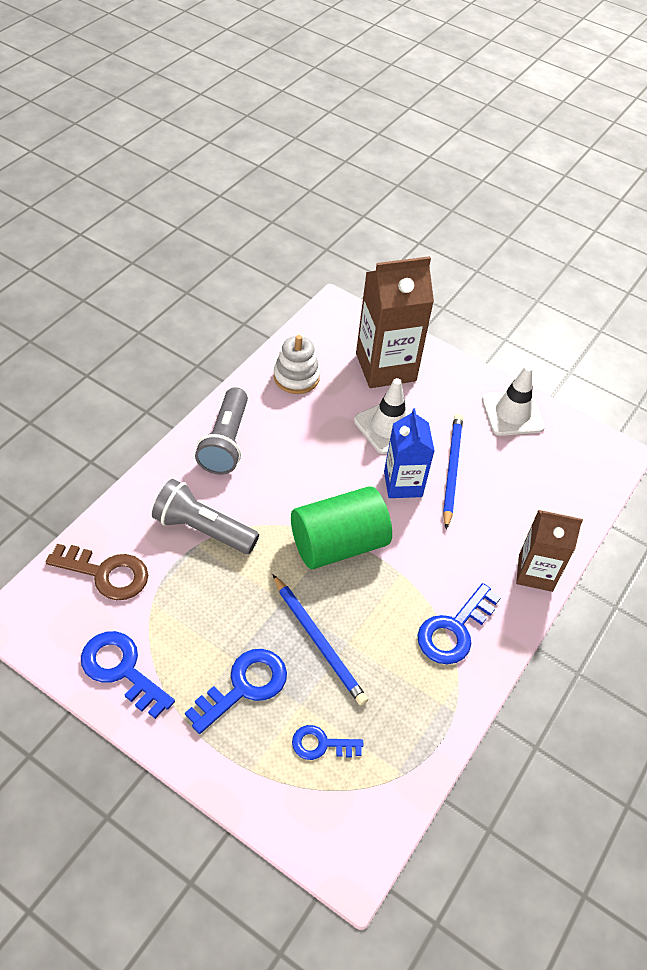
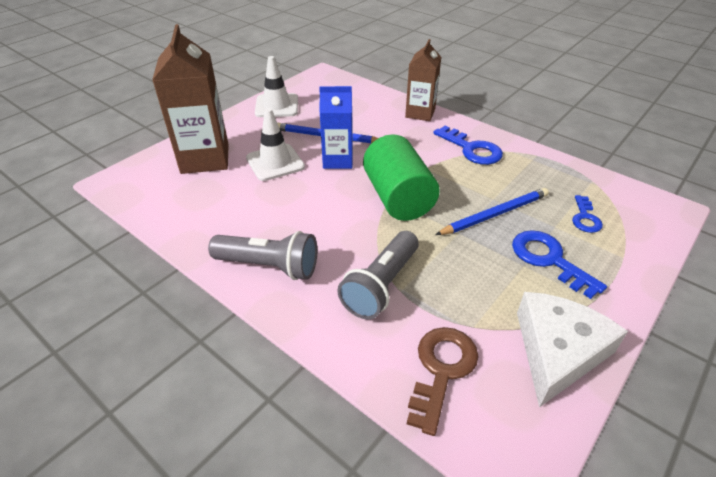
camera: 80 degrees left, 10 degrees down
blue key [81,631,175,719] -> white cheese [517,292,628,408]
white stacking toy [274,335,320,394] -> none

